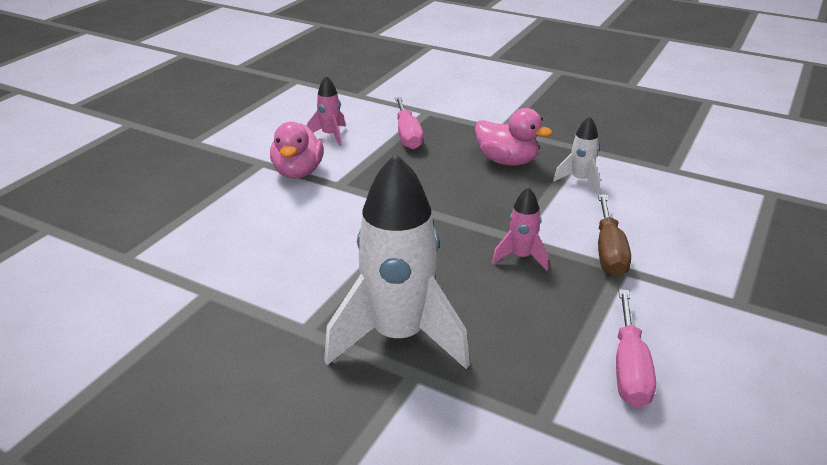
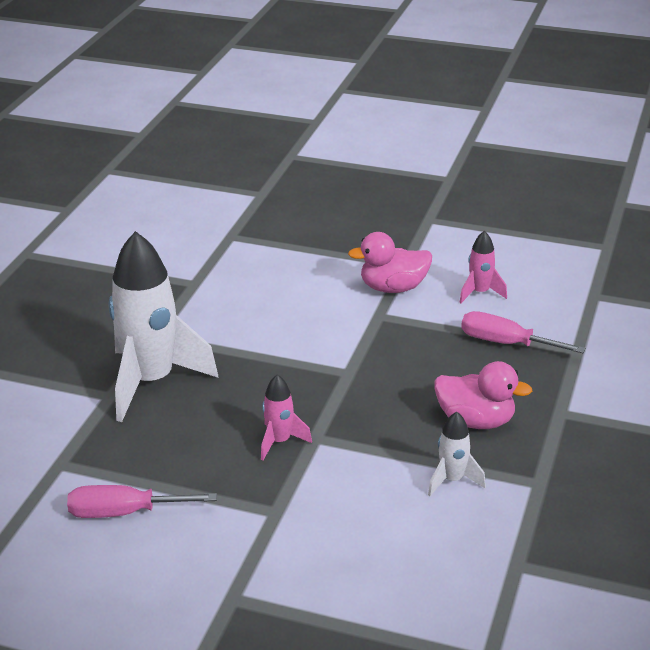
camera: 80 degrees right, 0 degrees up
pink screwdriver [395,97,423,150] -> pink screwdriver turned 45 degrees clockwise [461,311,586,353]
pink duck [475,108,552,166] -> pink duck turned 90 degrees counterclockwise [434,361,532,429]
brown screwdriver [598,194,631,277] -> none

